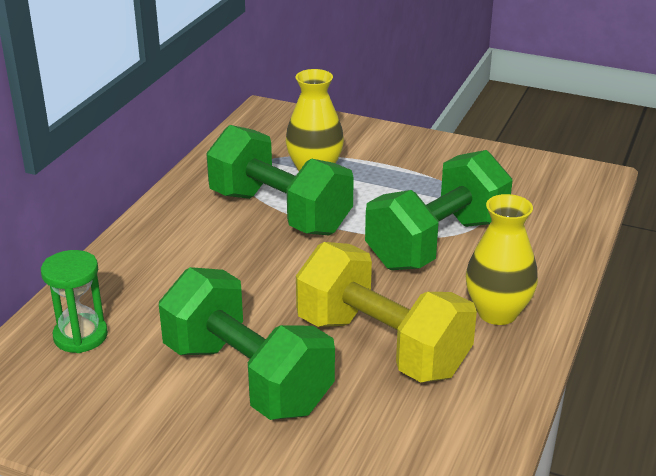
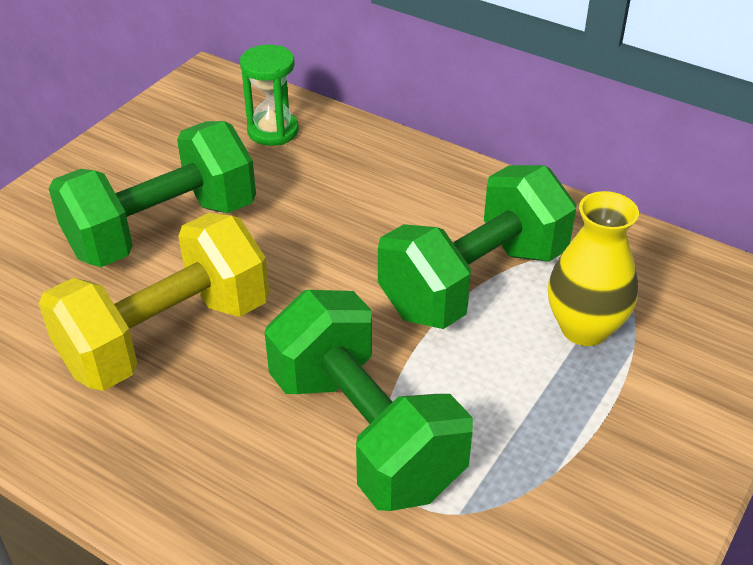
camera: 100 degrees right, 10 degrees up
yellow vase [466,194,538,325] -> none

